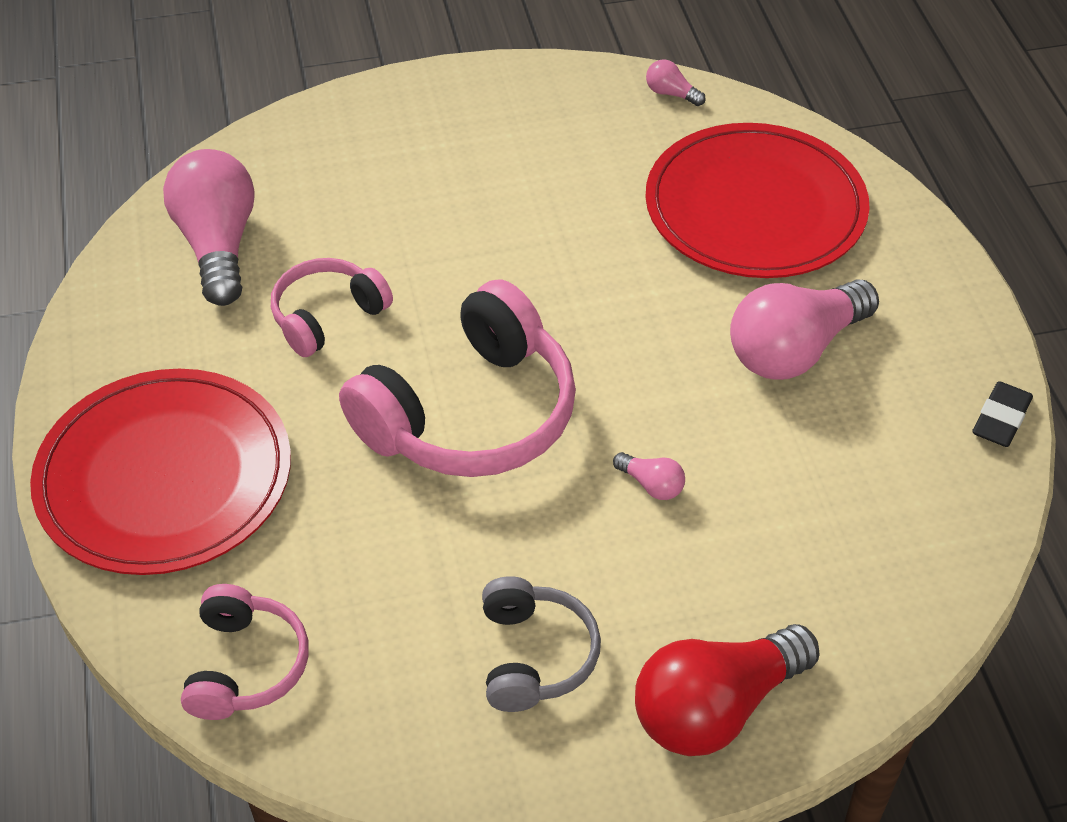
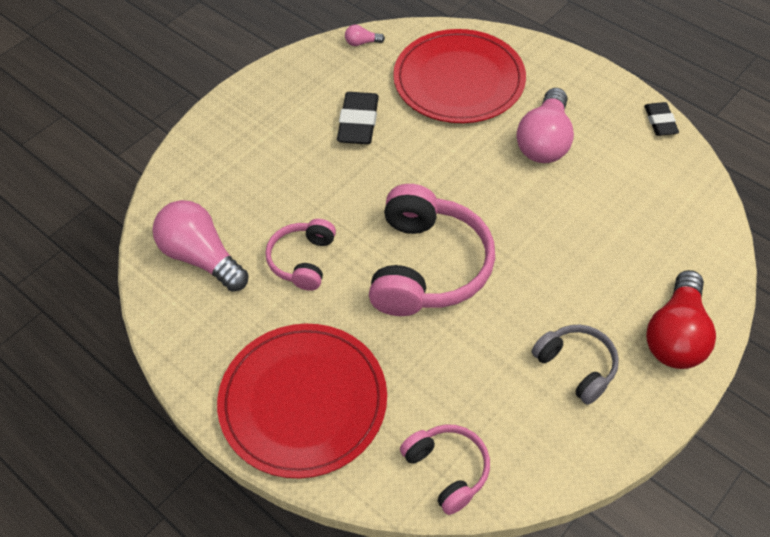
camera: 35 degrees left, 5 degrees up
pink light bulb [613,452,685,500] -> none
none -> black eraser [337,92,379,144]

